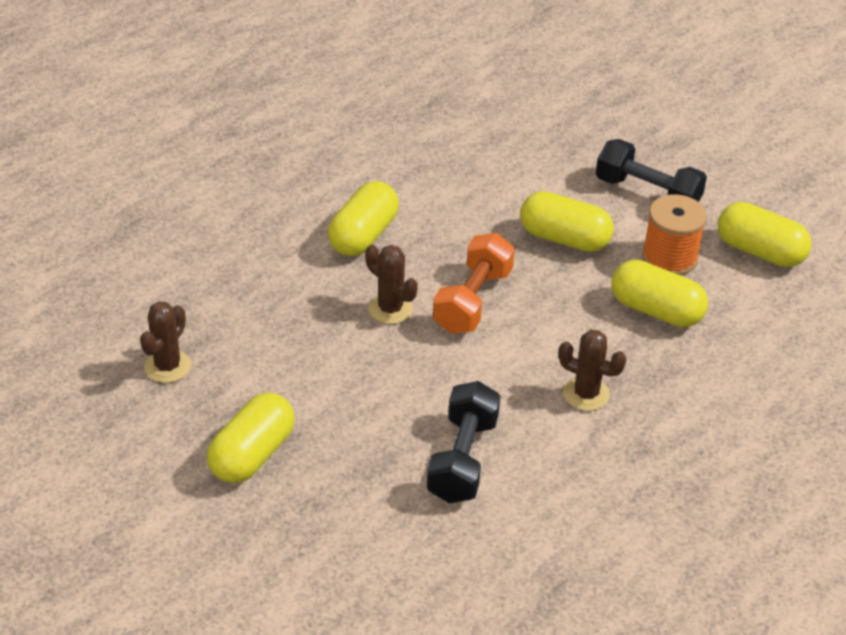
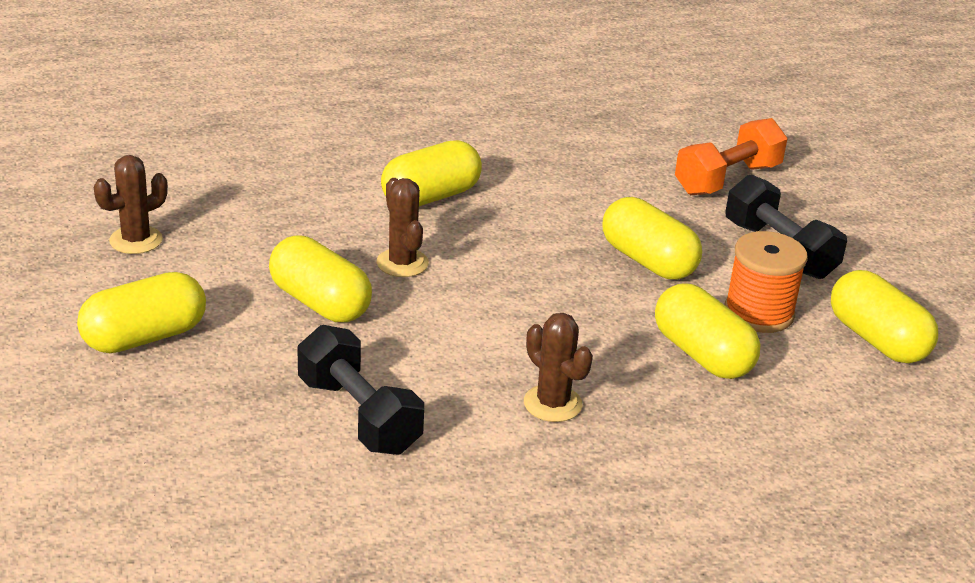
camera: 25 degrees right, 10 degrees down
black dumbbell [427,381,500,503] -> black dumbbell turned 75 degrees counterclockwise [297,325,424,455]
orange dumbbell [433,233,515,334] -> orange dumbbell moved to [675,118,788,195]
none -> yellow capsule [269,235,372,322]

